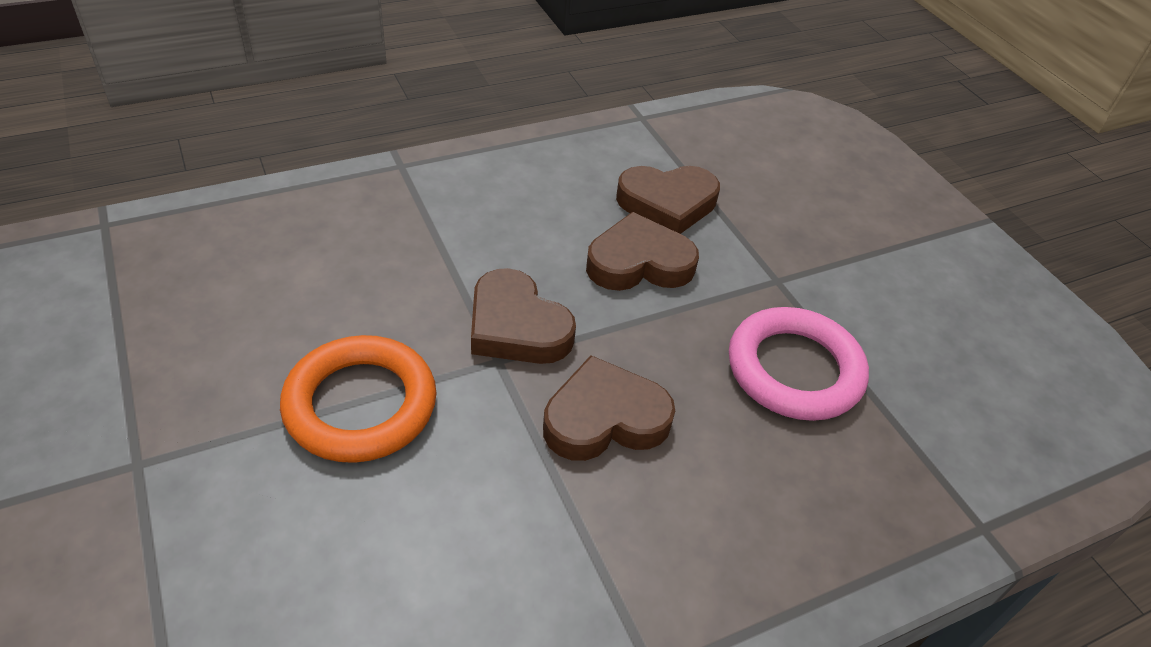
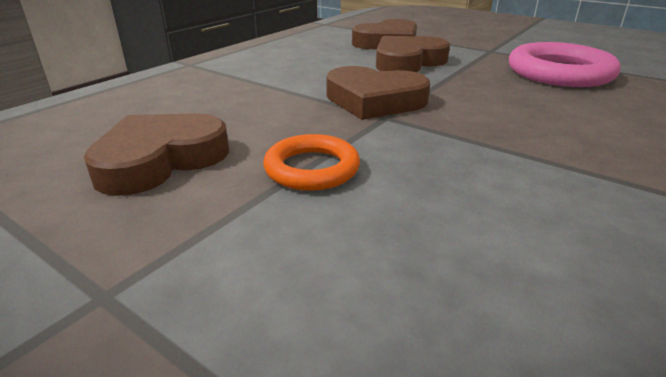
camera: 25 degrees left, 15 degrees down
orange ring [280,335,436,463] -> orange ring [263,134,360,191], size x0.60
brown heart [543,355,675,461] -> brown heart moved to [83,113,229,196]

